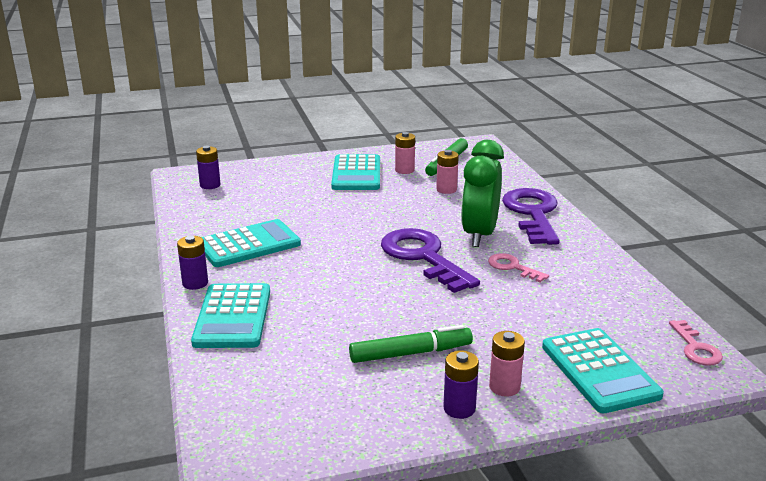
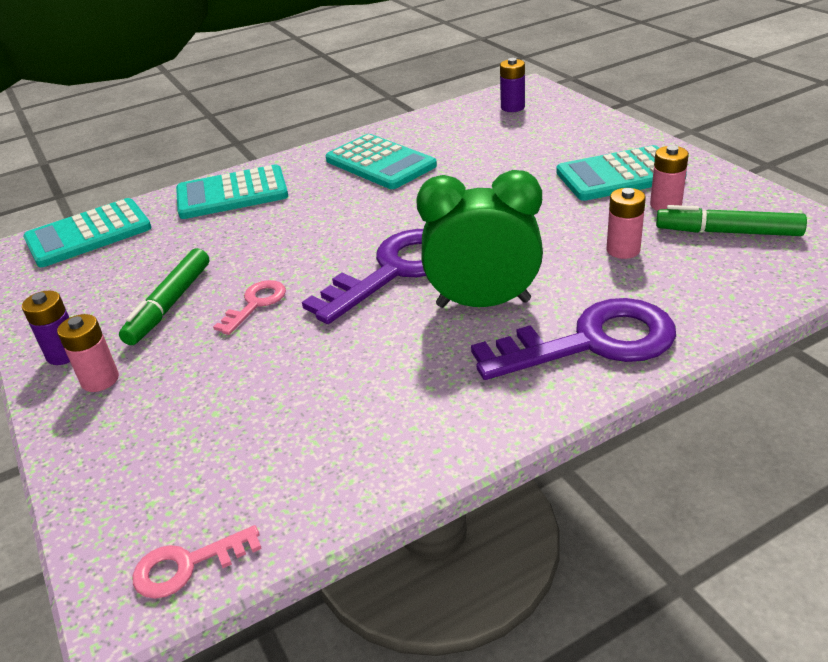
camera: 80 degrees right, 10 degrees up
purple battery [177,236,208,290] -> none
green marker [349,325,473,363] -> green marker turned 45 degrees clockwise [119,248,209,345]
pink key [488,253,549,282] -> pink key moved to [213,280,286,335]
turquoise calculator [542,328,664,413] -> turquoise calculator moved to [23,198,152,267]

